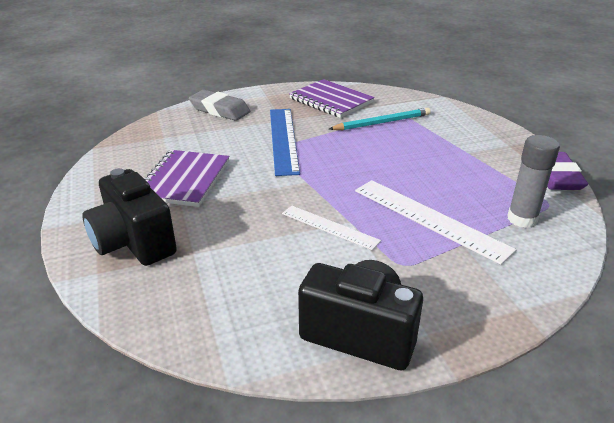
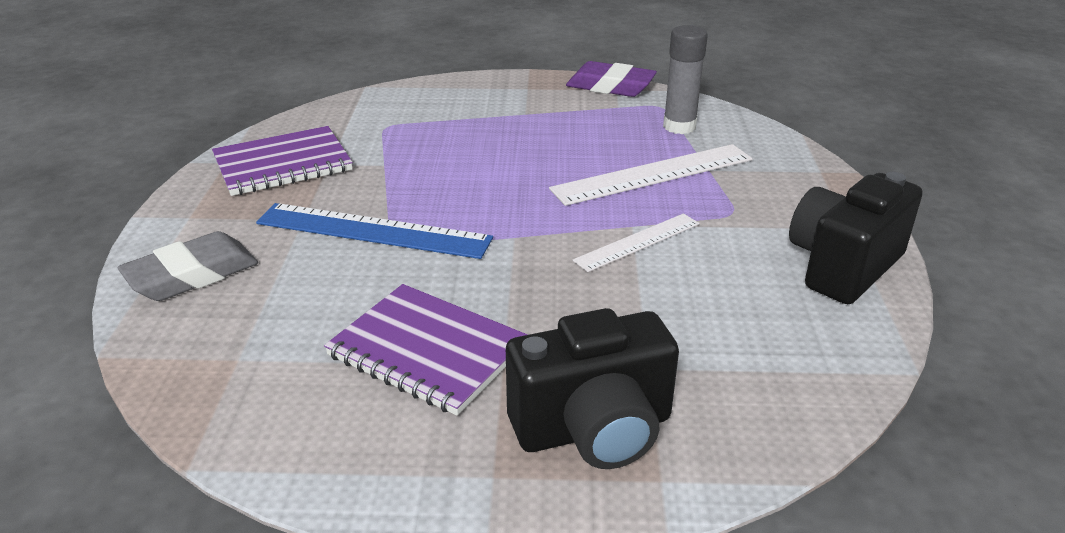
camera: 70 degrees left, 0 degrees up
turquoise pencil [329,108,431,130] -> none

